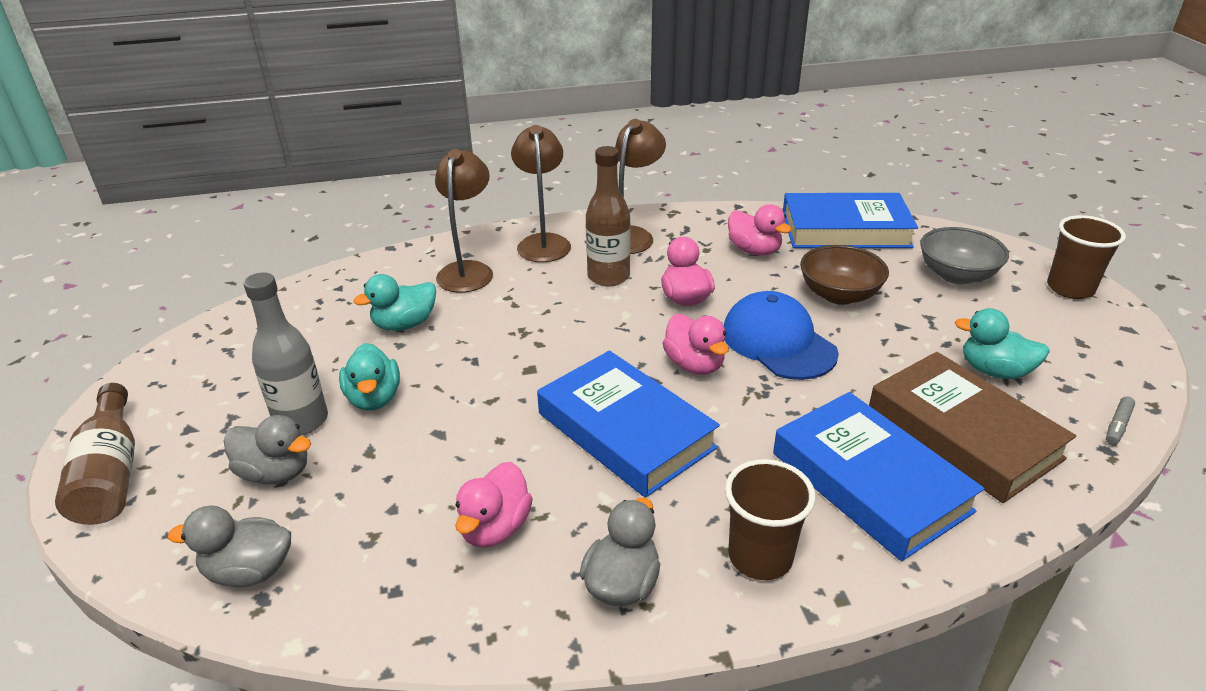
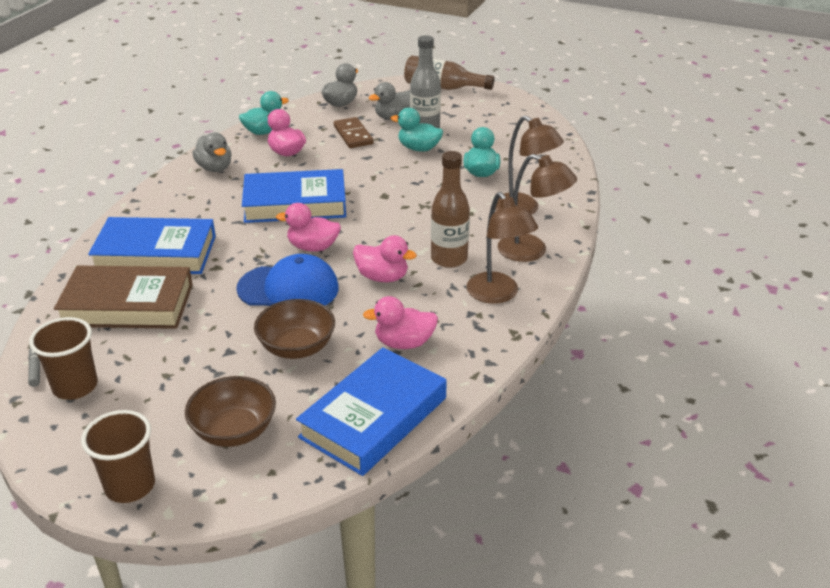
camera: 125 degrees right, 0 degrees up
brown cup [725,459,815,580] -> brown cup moved to [29,317,98,400]
grey bowl [920,227,1009,284] -> brown bowl [185,376,276,447]
turquoise duck [955,308,1050,379] -> turquoise duck moved to [239,91,289,135]
none -> brown domino [334,117,374,148]

